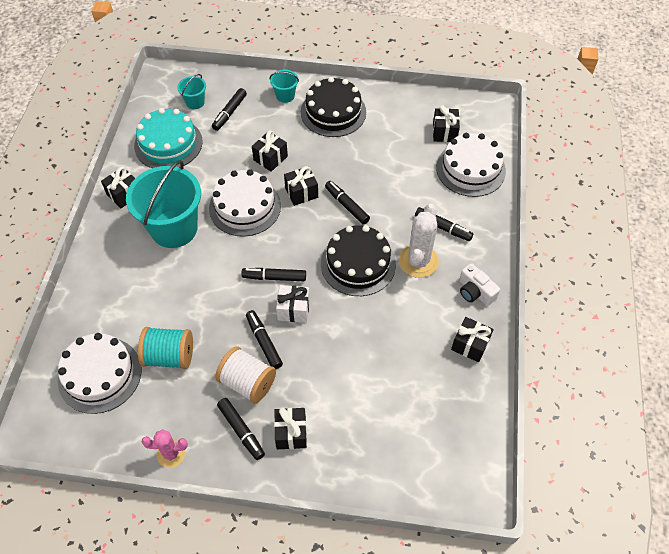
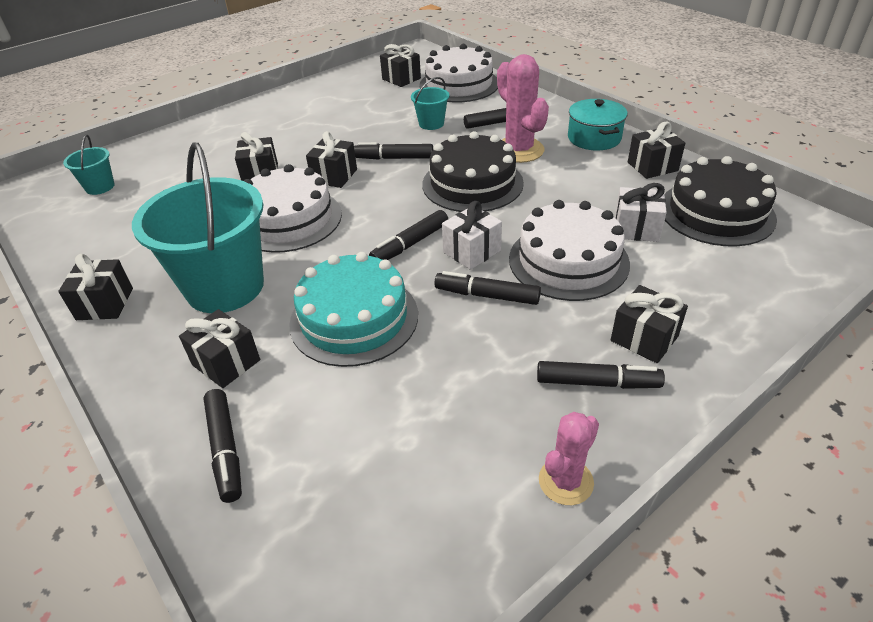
camera: 45 degrees left, 15 degrees down
white cake [58,333,141,414] -> white cake moved to [509,200,630,301]
turquoise cake [134,108,203,168] -> turquoise cake moved to [289,252,418,367]
turquoise spool [138,327,193,369] -> none
black marker [212,88,247,131] -> black marker moved to [203,389,242,503]
white spool [215,346,276,404] -> none
turquoise bucket [270,70,299,103] -> turquoise bucket moved to [411,77,450,130]
black cake [301,77,366,137] -> black cake moved to [664,156,777,246]
white cactus [399,204,439,278] -> pink cactus [497,54,549,163]
white camera [459,263,500,306] -> turquoise pot [568,99,628,150]
none -> black gift [179,309,260,388]
none -> white gift [615,183,667,242]

